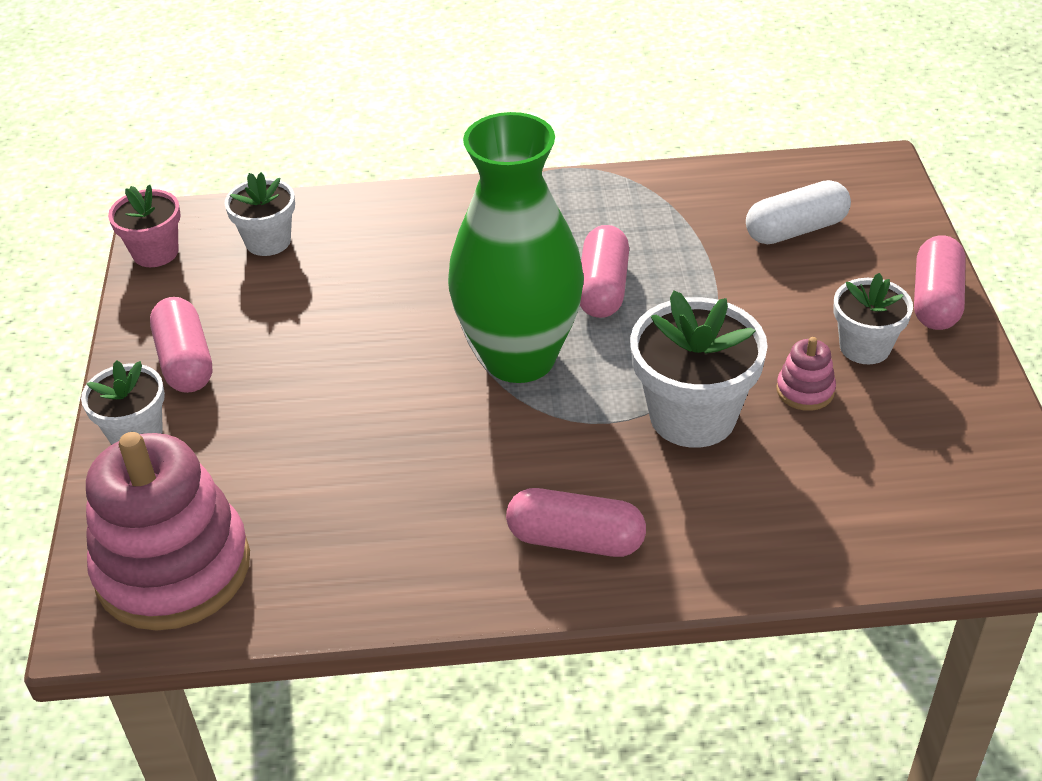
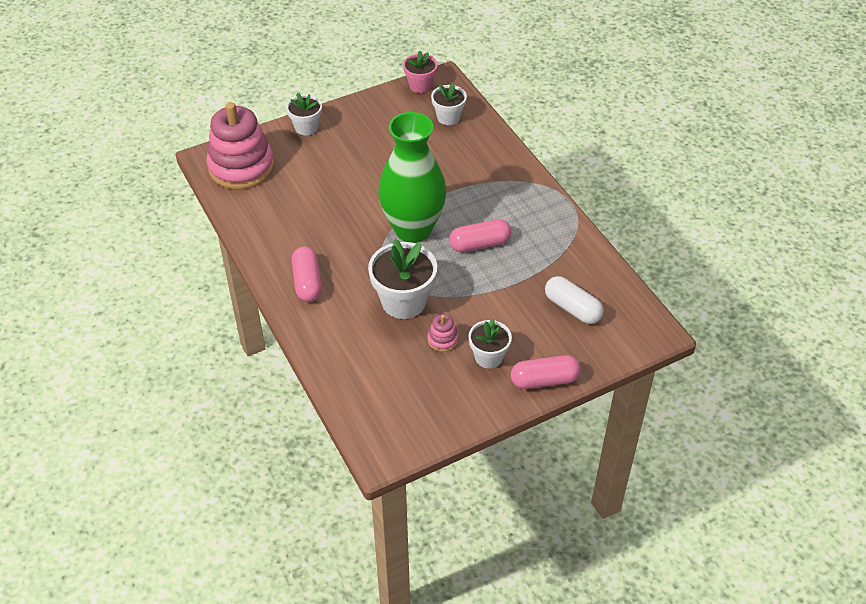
camera: 65 degrees right, 5 degrees up
pink capsule [150,297,212,393] -> none

